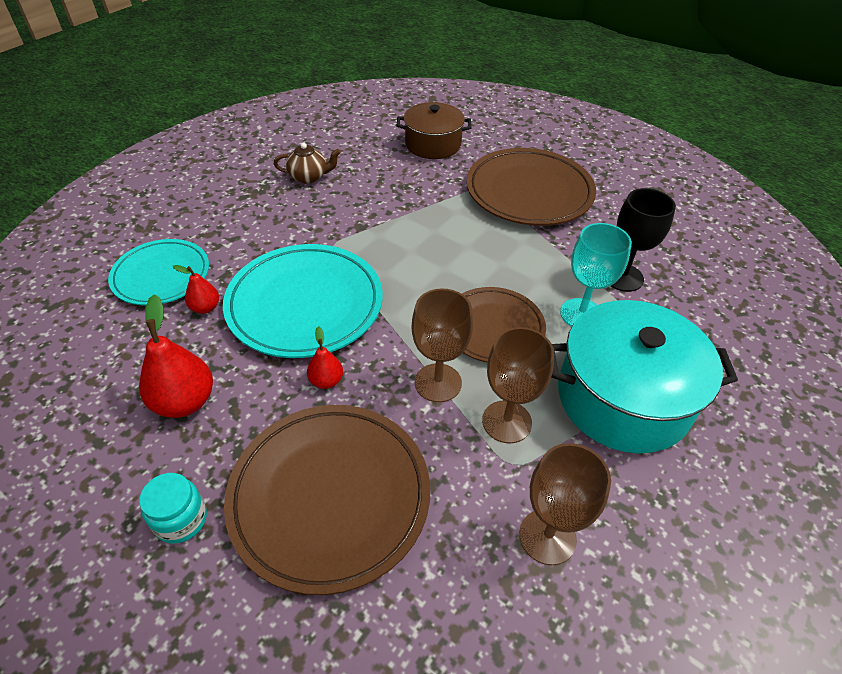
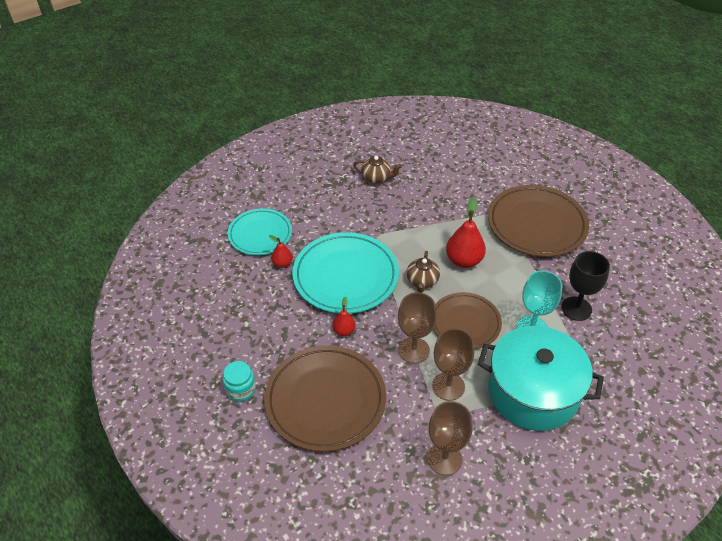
camera: 20 degrees right, 0 degrees up
red pear [139,295,213,418] -> red pear moved to [446,197,486,268]
brown pot [397,102,472,159] -> none
none -> brown teapot [407,251,440,293]

